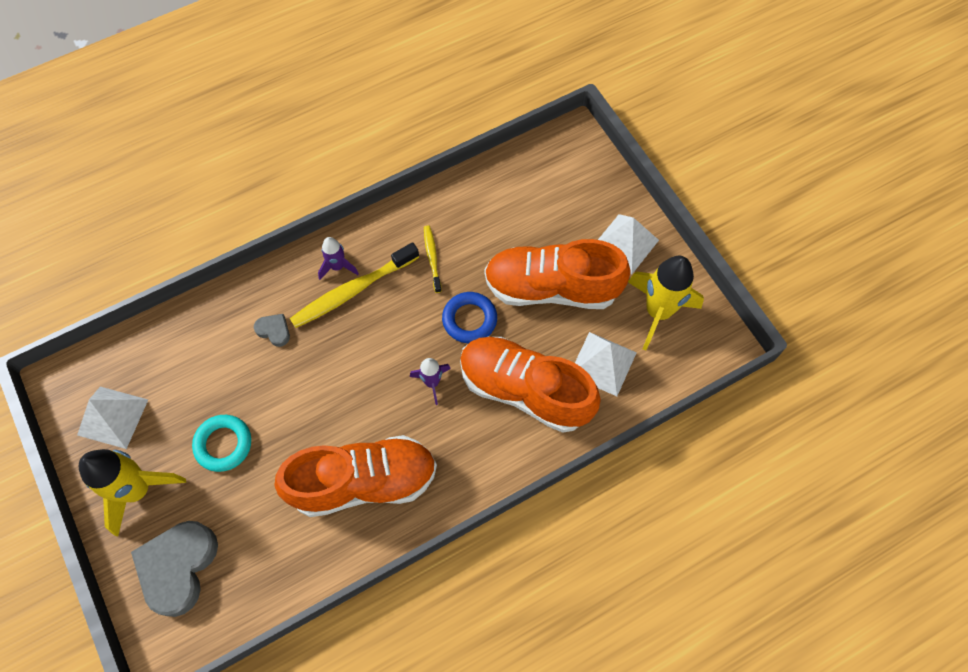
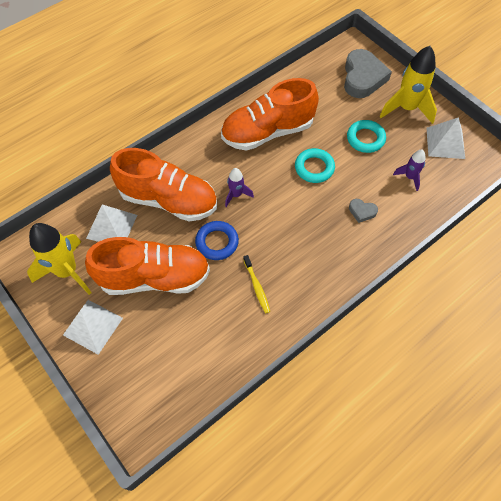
camera: 170 degrees right, 5 degrees down
yellow toothbrush [290,242,419,328] -> none
purple rocket [318,237,359,280] -> purple rocket moved to [393,150,426,191]
none -> turquoise ring [295,148,335,183]

